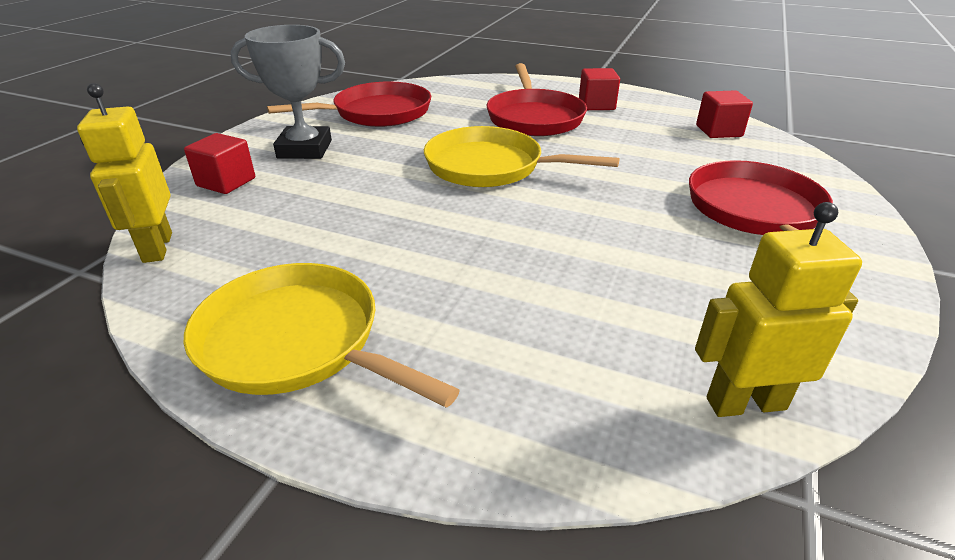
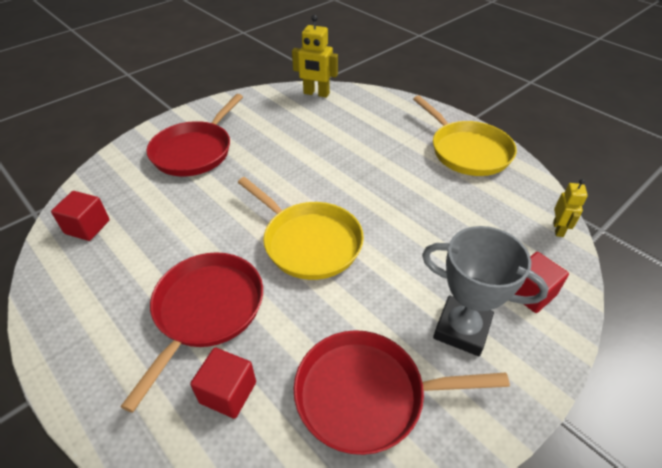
camera: 155 degrees left, 10 degrees up
yellow robot [77,83,172,263] -> yellow robot [553,179,588,237], size x0.61
red cube [579,68,620,110] -> red cube moved to [190,348,256,419]

